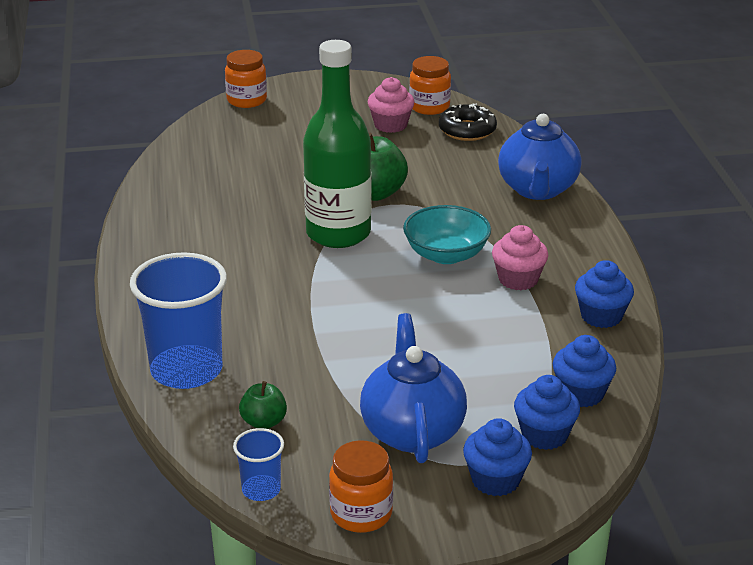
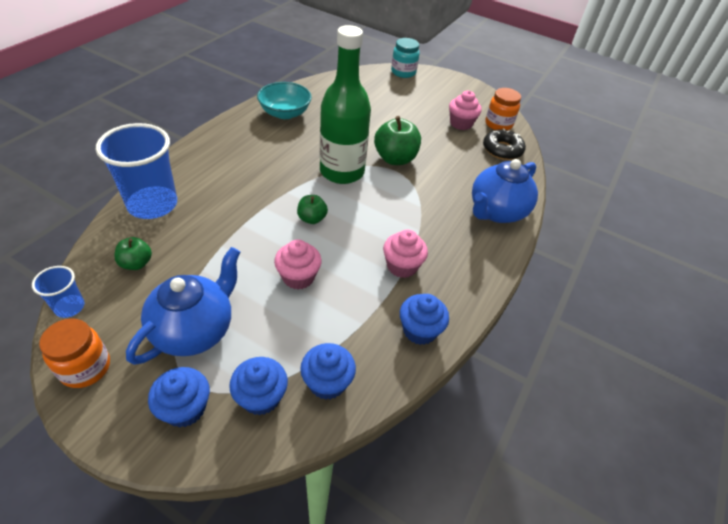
camera: 35 degrees right, 15 degrees up
orange jar [225,50,267,108] -> turquoise jar [391,38,420,78]
turquoise bowl [403,205,491,264] -> turquoise bowl moved to [257,82,312,119]
none -> pink cupcake [274,239,322,290]
none -> green apple [297,195,328,224]

